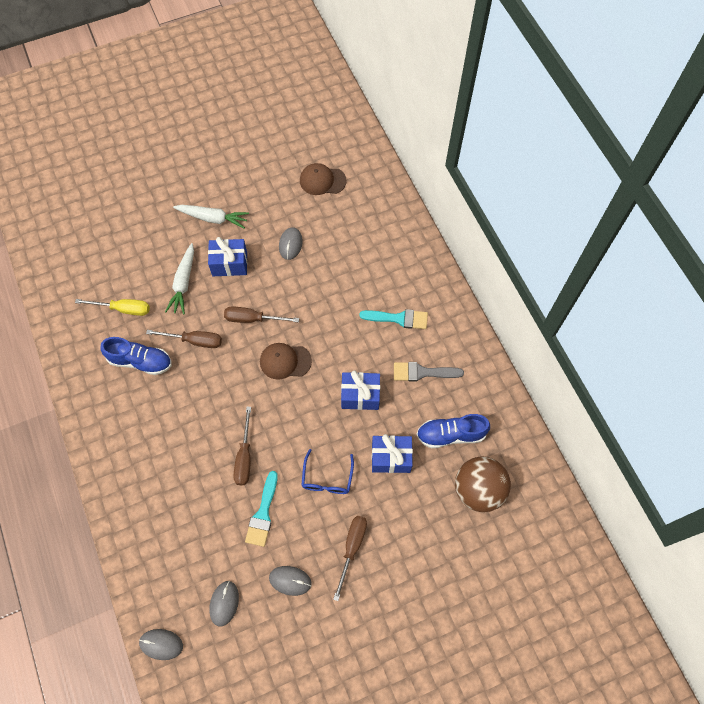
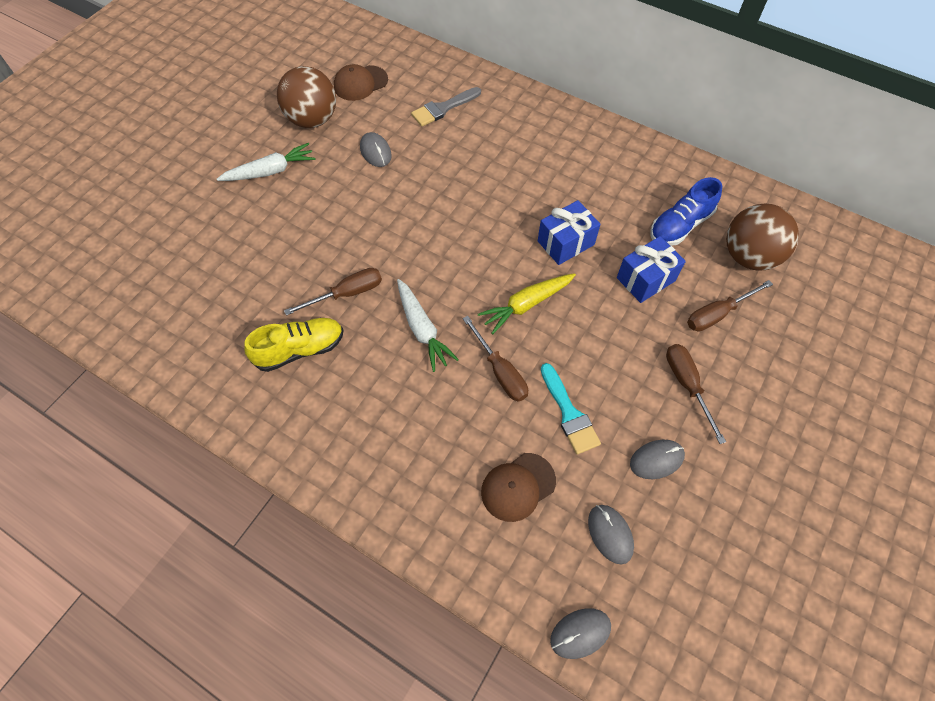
camera: 35 degrees left, 5 degrees down
yellow screwdriver [75,299,150,316] -> none
blue shoe [100,337,172,375] -> yellow shoe [244,318,344,372]
white carrot [165,243,194,314] -> white carrot moved to [397,279,459,372]
blue gift [208,237,248,276] -> none
brown screwdriver [224,306,299,323] -> brown screwdriver moved to [687,280,773,332]
brown cap [260,343,312,380] -> brown cap moved to [481,453,556,522]
blue glasses [301,449,354,494] -> none
turquoise brush [359,309,428,329] -> none
grey brush [394,362,464,382] -> grey brush moved to [411,87,481,126]
none -> brown ball [277,66,336,128]
none -> yellow carrot [478,273,576,334]

